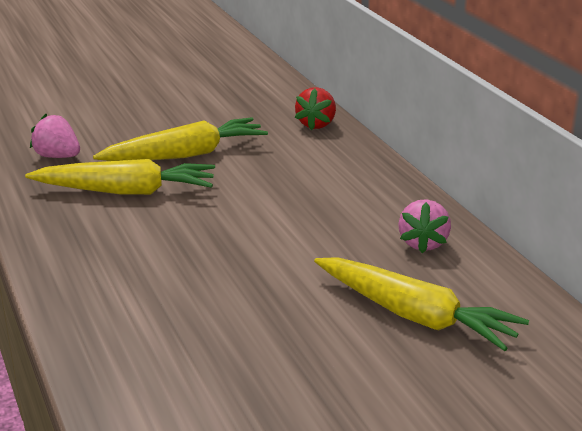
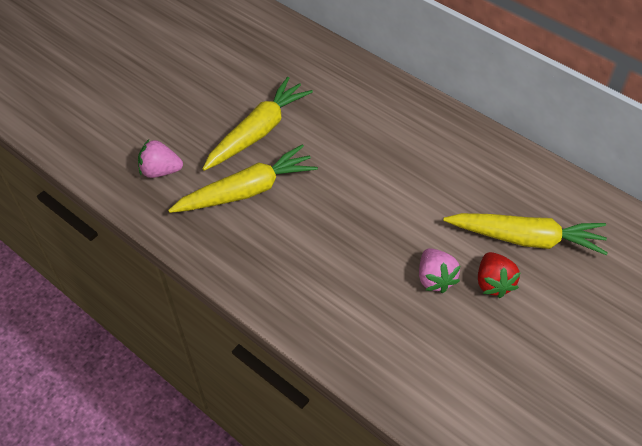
camera: 25 degrees left, 25 degrees up
red strawberry [295,87,336,130] -> red strawberry moved to [478,252,521,298]
pink strawberry [398,199,451,253] -> pink strawberry moved to [419,248,460,293]

